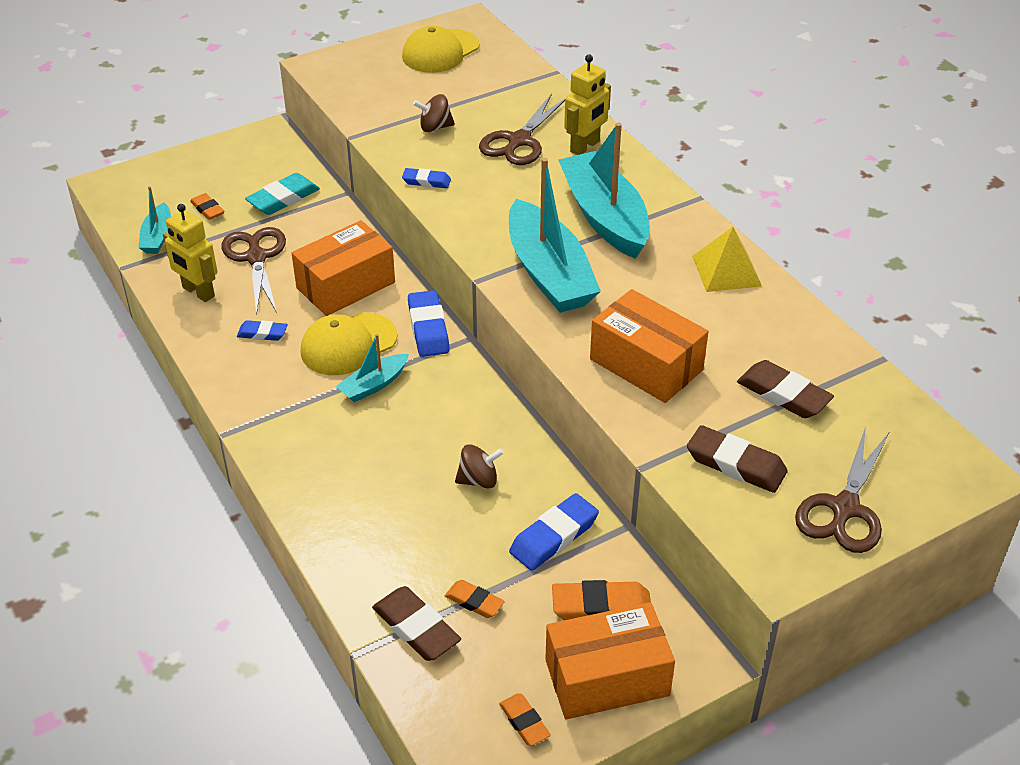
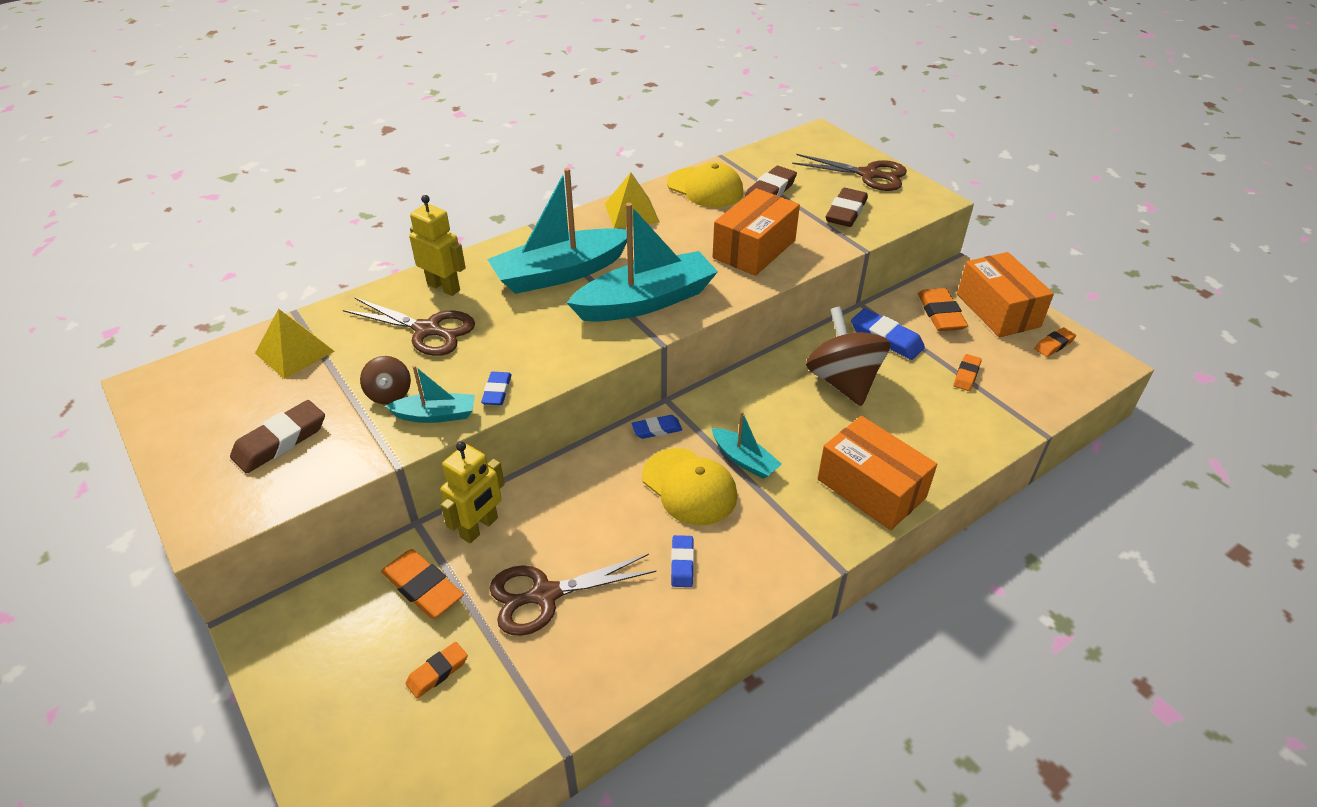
camera: 95 degrees left, 0 degrees up
turquoise boat [138,186,171,254] -> turquoise boat moved to [385,365,475,423]
yellow robot [163,204,217,302] -> yellow robot moved to [440,442,505,543]
turquoise eraser [245,173,320,215] -> orange eraser [381,549,464,619]
orange box [291,220,395,316] -> orange box moved to [817,416,937,530]
brown eraser [372,586,461,661] -> brown eraser moved to [230,400,325,474]
yellow cap [402,26,479,73] -> yellow cap moved to [667,162,743,208]
blue eraser [408,290,450,357] -> blue eraser [632,415,682,439], size x0.60
brown spinning top [455,444,504,489] -> brown spinning top [806,307,891,406], size x1.97
none -> yellow pyramid [255,309,334,379]

